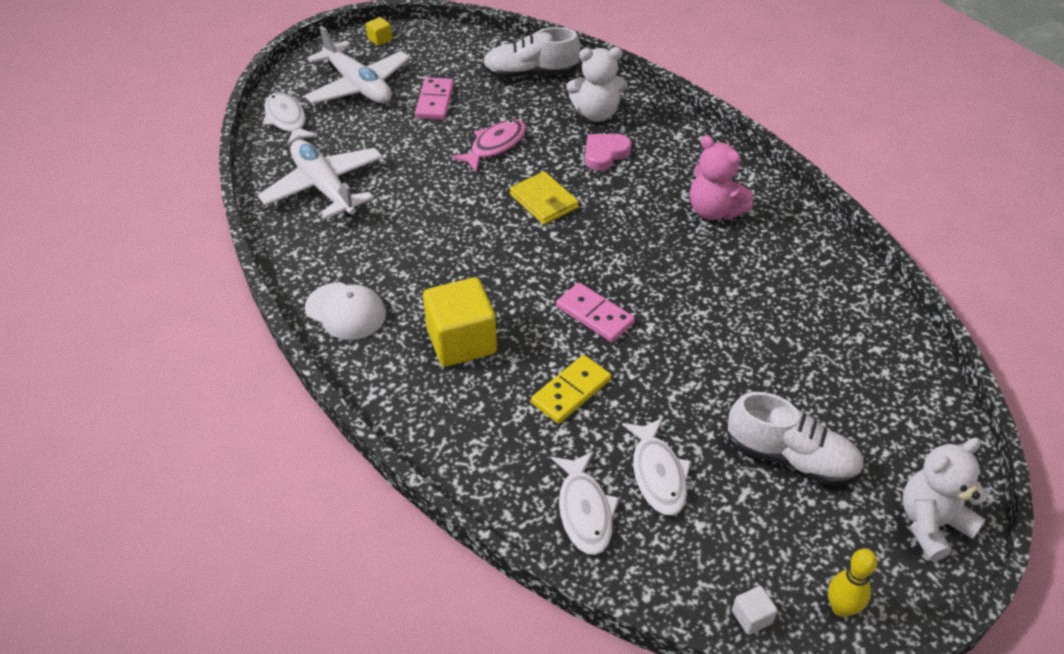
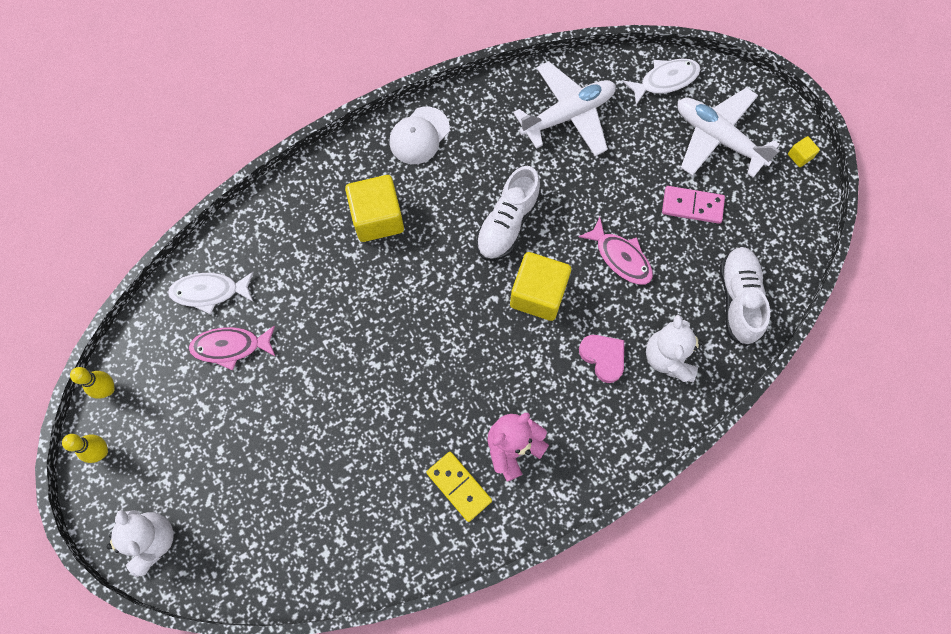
camera: 95 degrees right, 25 degrees up
white plane [304,26,410,104] -> white plane turned 75 degrees clockwise [677,87,780,178]
yellow wallet [510,171,579,225] -> yellow cube [510,252,571,321]
yellow domino [531,355,611,424] -> yellow domino moved to [426,452,492,522]
pink domino [556,283,635,342] -> none
white fish [622,417,691,516] -> pink fish [189,325,276,371]
white shoe [726,392,864,485] -> white shoe moved to [476,166,541,261]
white cube [732,586,778,635] -> yellow bowling pin [70,367,115,399]

